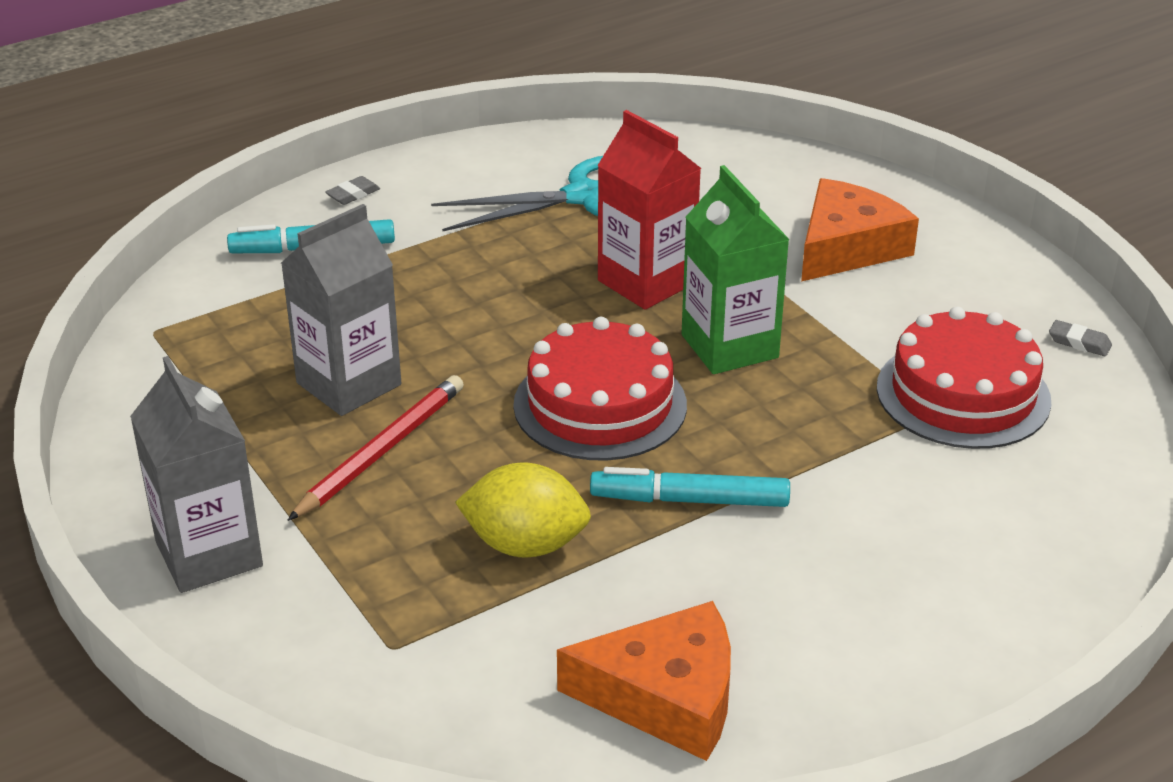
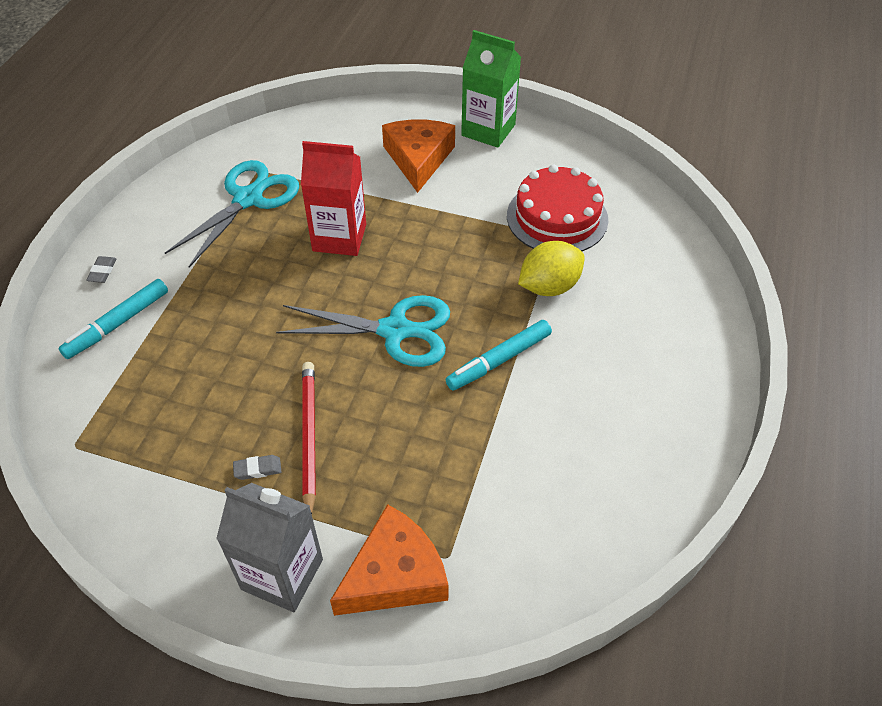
camera: 40 degrees left, 15 degrees up
grey carton [281,204,401,416] -> none
yellow lemon [455,462,591,558] -> yellow lemon moved to [518,241,585,296]
red cake [513,317,687,461] -> turquoise scissors [276,295,450,367]
orange cheese [557,601,731,761] -> orange cheese moved to [330,504,449,616]
green carton [682,165,790,374] -> green carton moved to [461,30,521,148]
grey eraser [1049,320,1112,356] -> grey eraser moved to [233,455,281,480]

